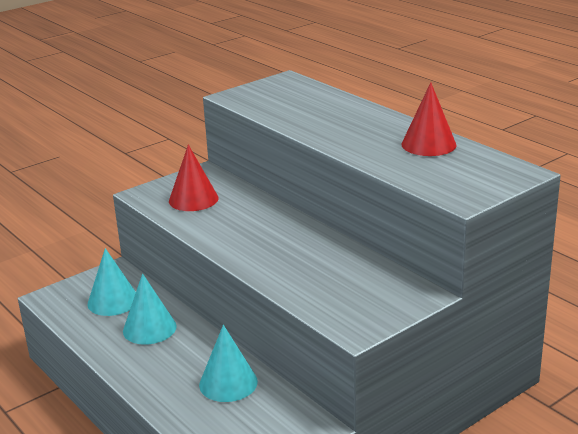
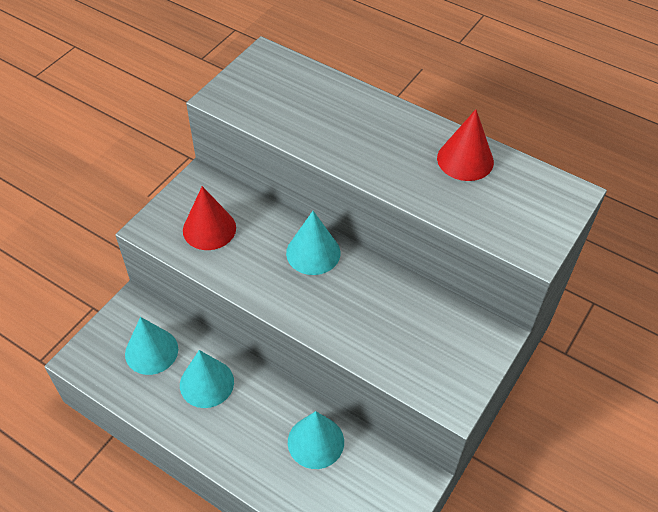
camera: 20 degrees left, 25 degrees up
none -> turquoise cone [286,211,341,275]

